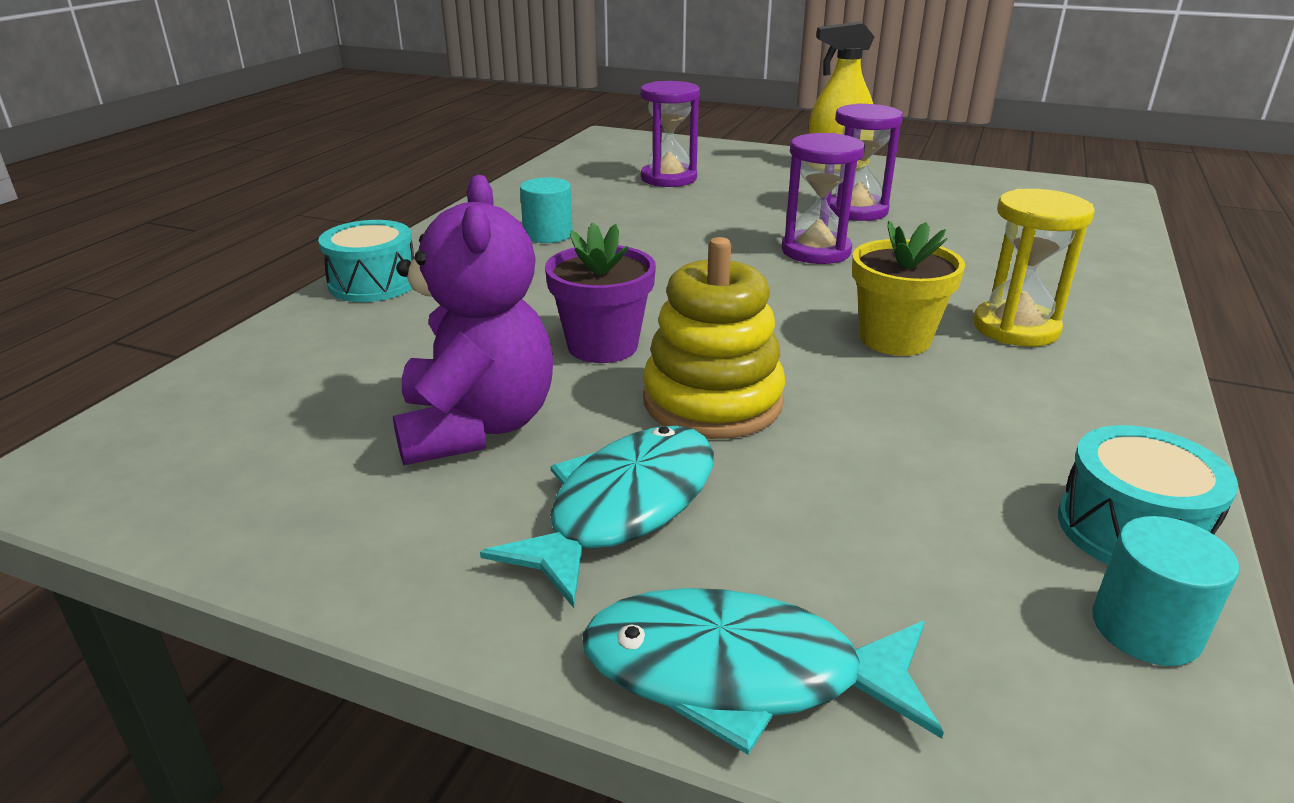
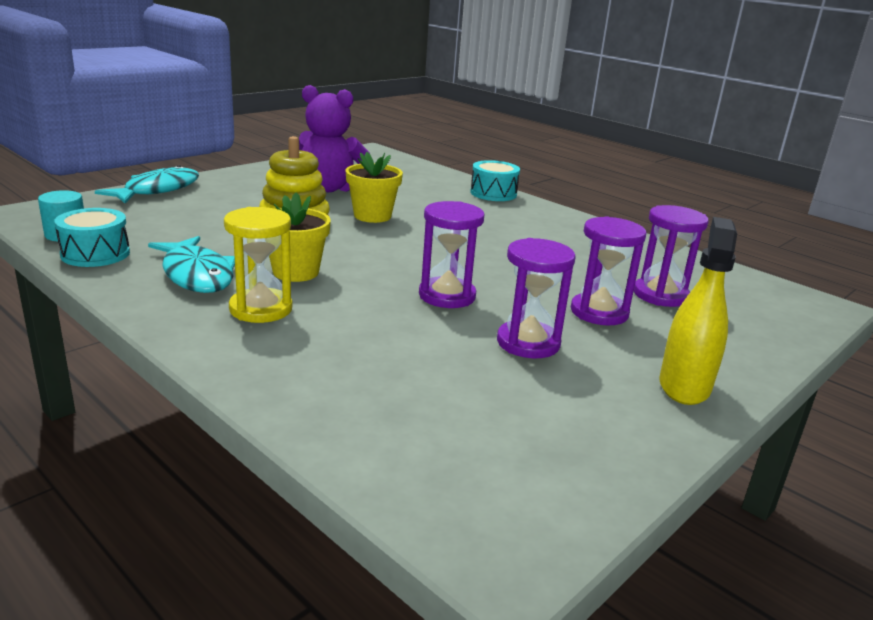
camera: 110 degrees right, 5 degrees down
turquoise fish [480,426,714,608] -> turquoise fish moved to [148,236,235,293]
turquoise cylinder [520,177,573,243] -> none
purple flower pot [545,222,656,363] -> yellow flower pot [346,152,403,223]
none -> purple hourglass [571,216,646,325]

